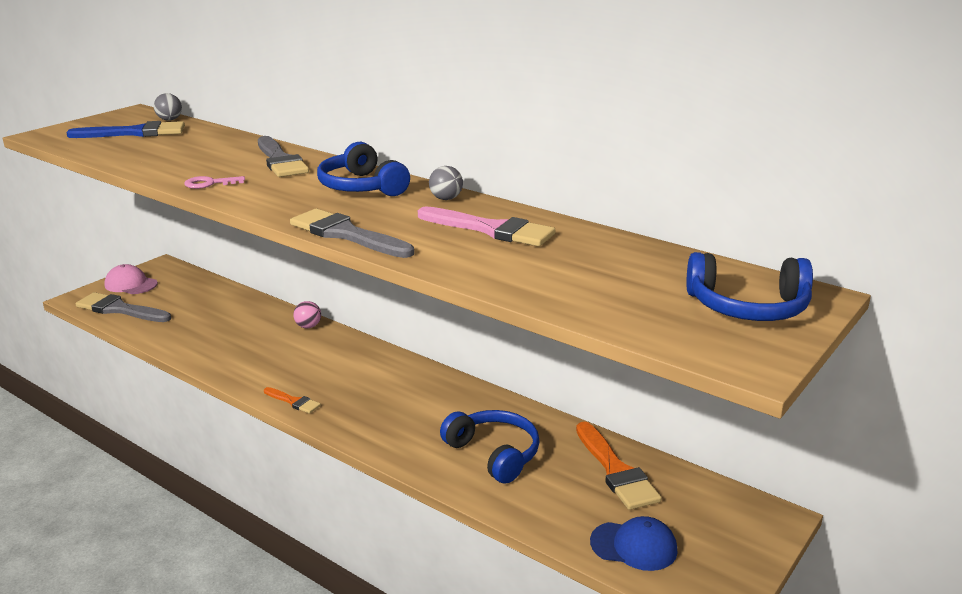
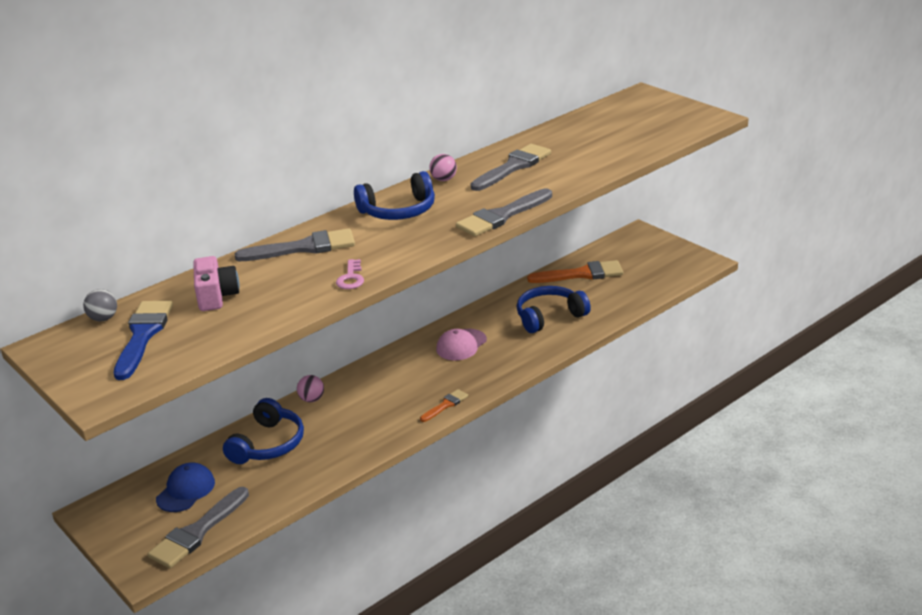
camera: 75 degrees left, 5 degrees up
pink cap [104,264,158,294] -> pink cap moved to [436,329,487,360]
pink brush [418,206,555,247] -> grey brush [471,144,551,191]
grey ball [429,166,463,200] -> pink ball [429,154,457,181]
blue cap [590,516,677,571] -> blue cap moved to [156,463,215,512]
blue headphones [686,252,813,321] -> blue headphones moved to [223,398,304,464]
none -> pink camera [193,256,240,311]

